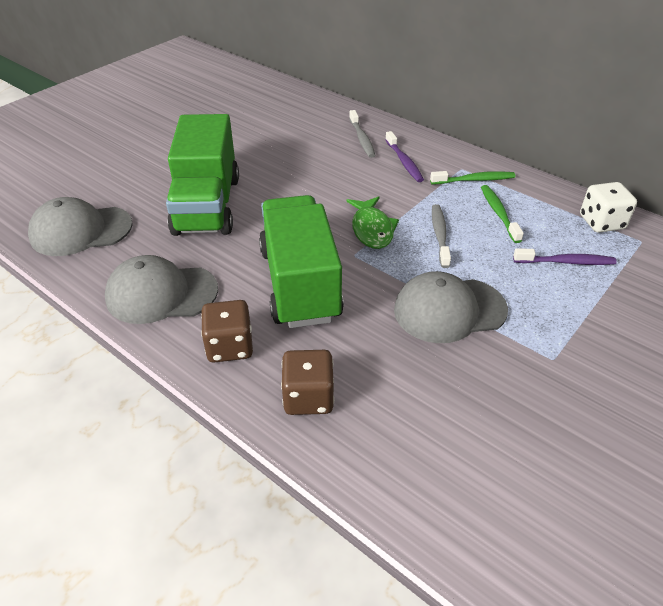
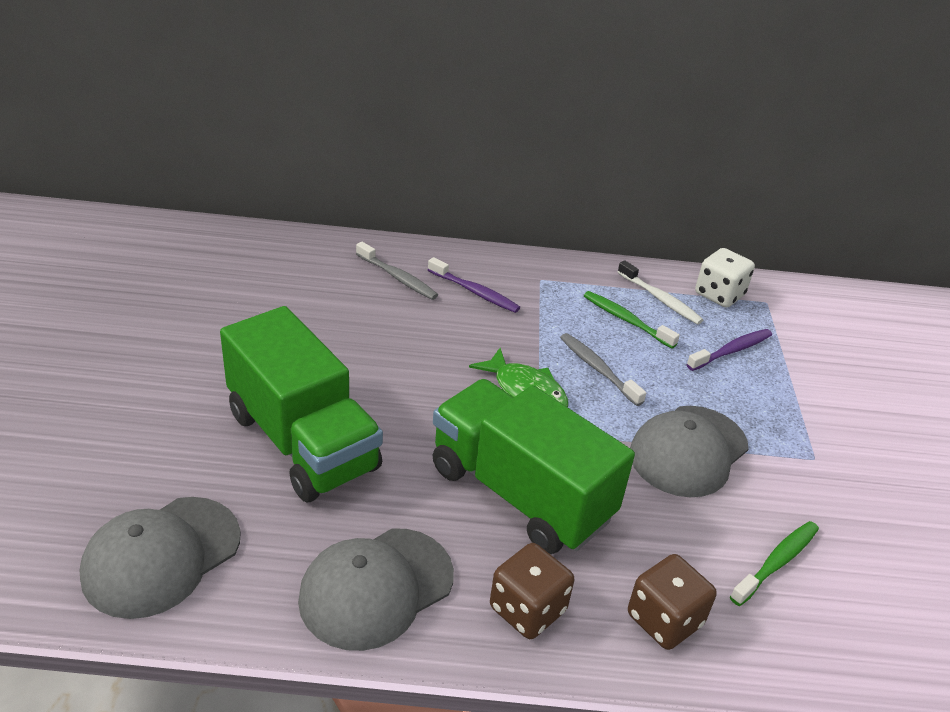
camera: 40 degrees left, 5 degrees down
green toothbrush [430,171,515,184] -> green toothbrush moved to [730,521,819,606]
none -> white toothbrush [618,260,703,325]

